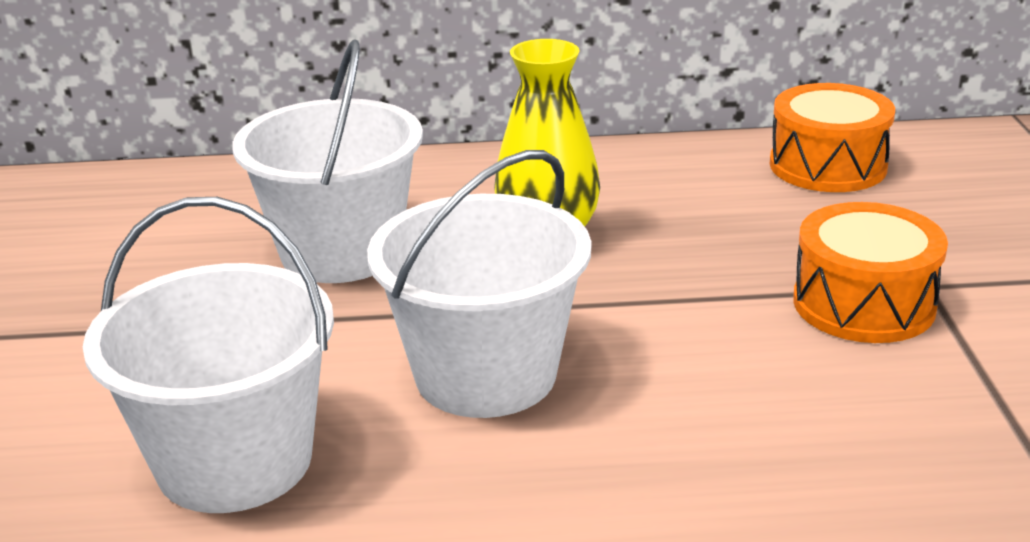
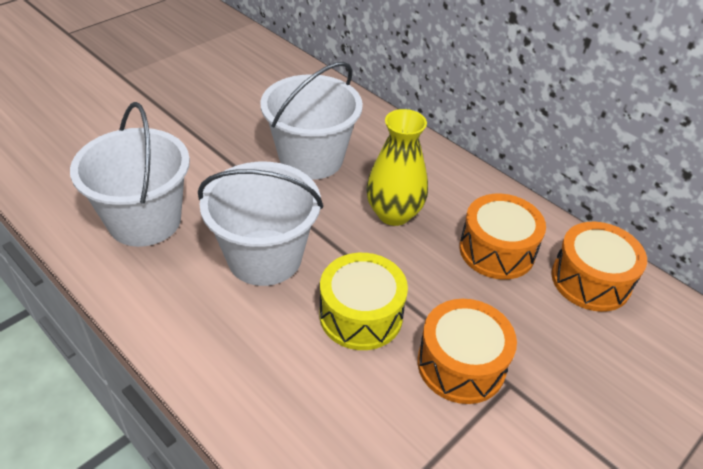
camera: 45 degrees right, 15 degrees up
none -> yellow drum [319,253,408,350]
none -> orange drum [459,194,546,280]

